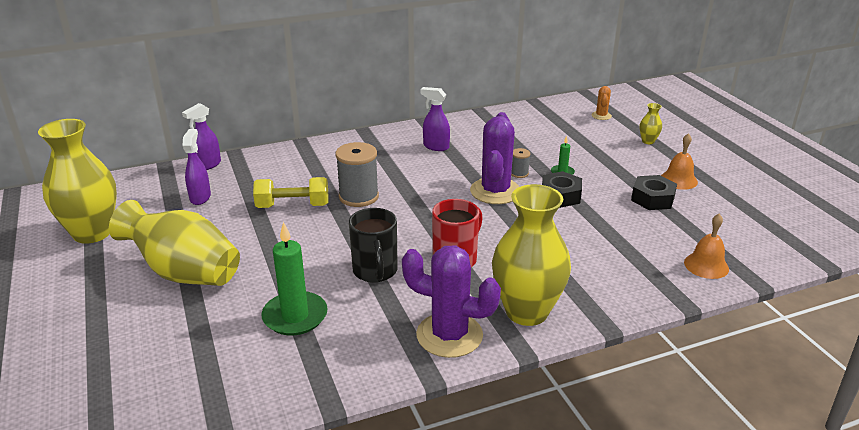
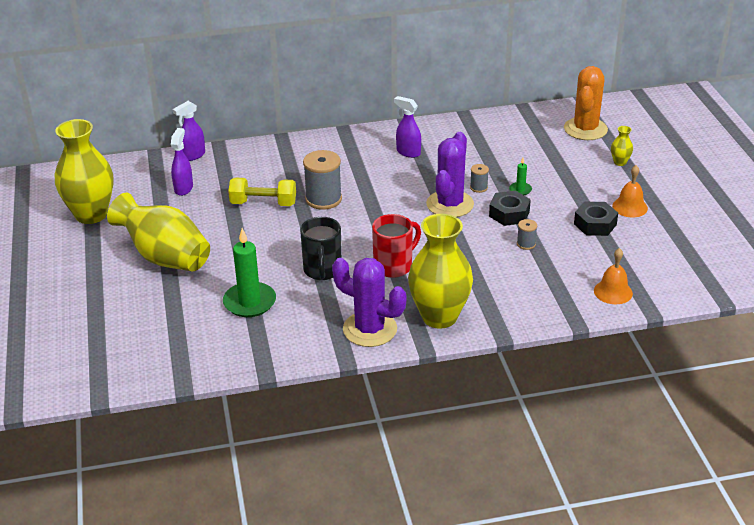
camera: 10 degrees right, 5 degrees up
orange cactus [591,86,612,120] -> orange cactus [564,66,608,140], size x2.14
none -> grey spool [517,219,537,250]

